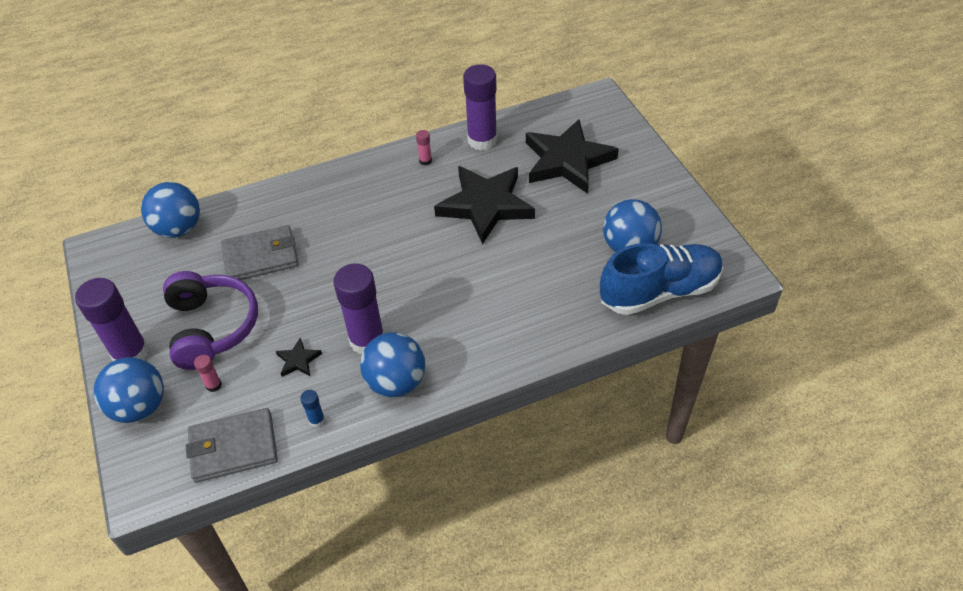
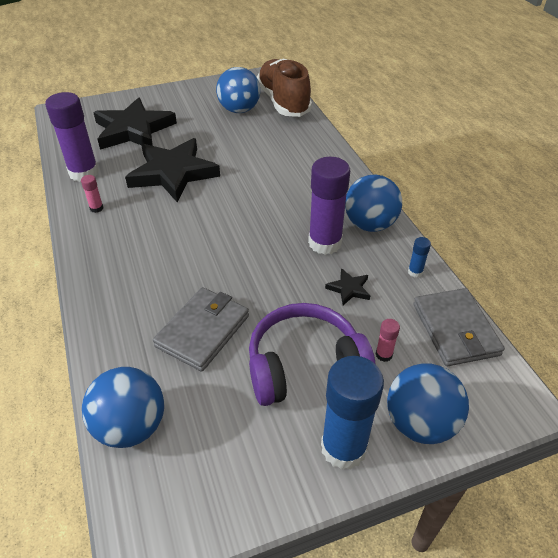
camera: 90 degrees left, 5 degrees down
purple glue stick [75,278,149,361] -> blue glue stick [321,356,384,470]
grey wallet [221,225,298,280] -> grey wallet turned 45 degrees clockwise [153,287,249,372]
blue shoe [600,243,723,315] -> brown shoe [256,59,312,117]

